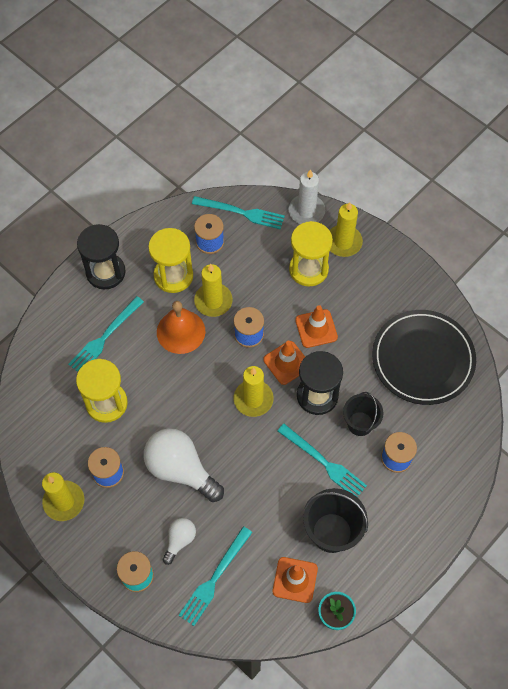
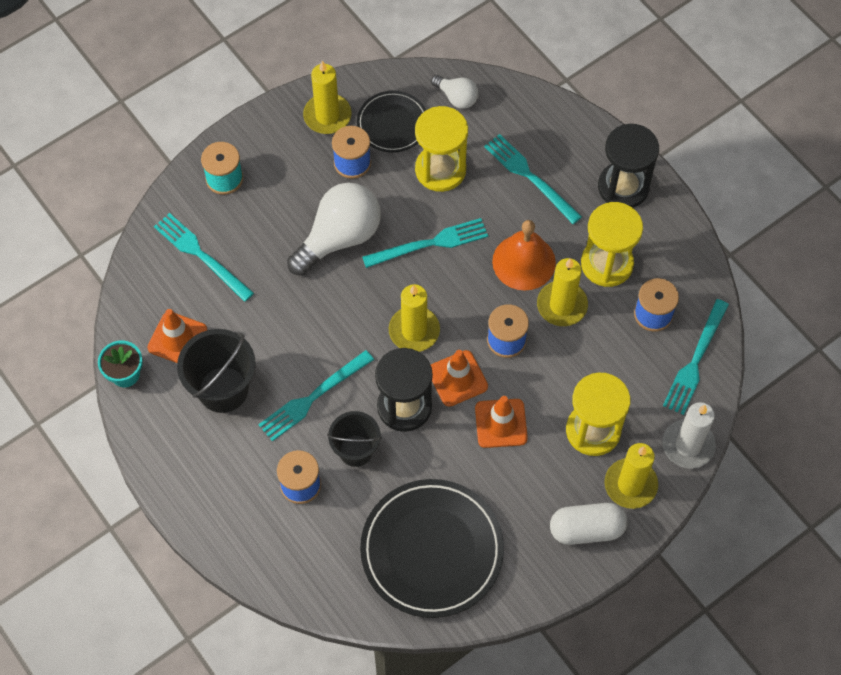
camera: 100 degrees right, 0 degrees up
white light bulb [163,518,196,565] -> white light bulb moved to [431,75,478,109]
none -> black plate [357,91,426,153]
none -> turquoise fork [362,218,488,268]
none -> white capsule [550,503,628,545]

